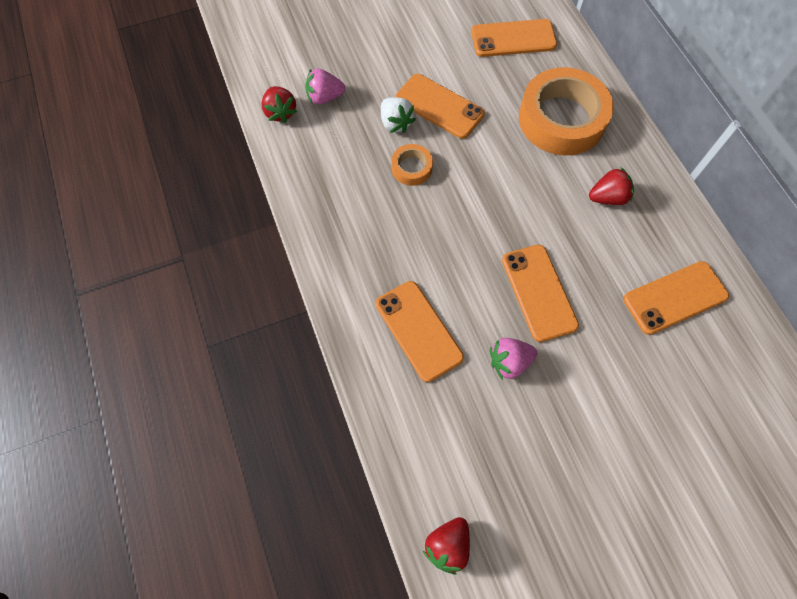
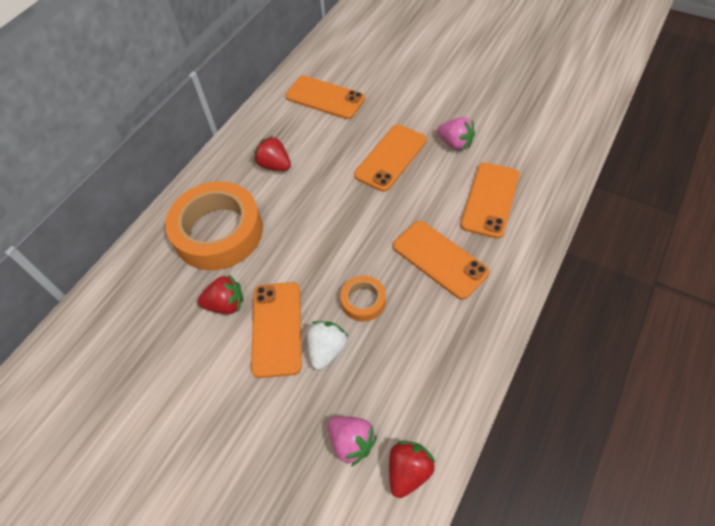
camera: 125 degrees left, 10 degrees down
red strawberry [423,517,470,575] -> red strawberry moved to [197,275,243,314]
orange phone [471,19,557,57] -> orange phone moved to [393,221,489,300]

